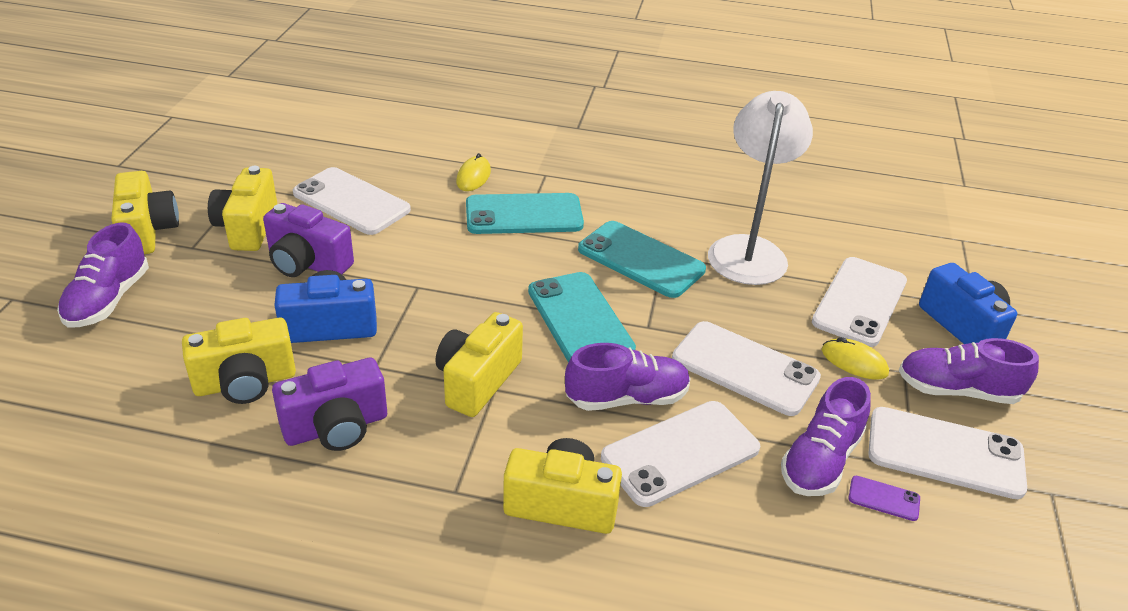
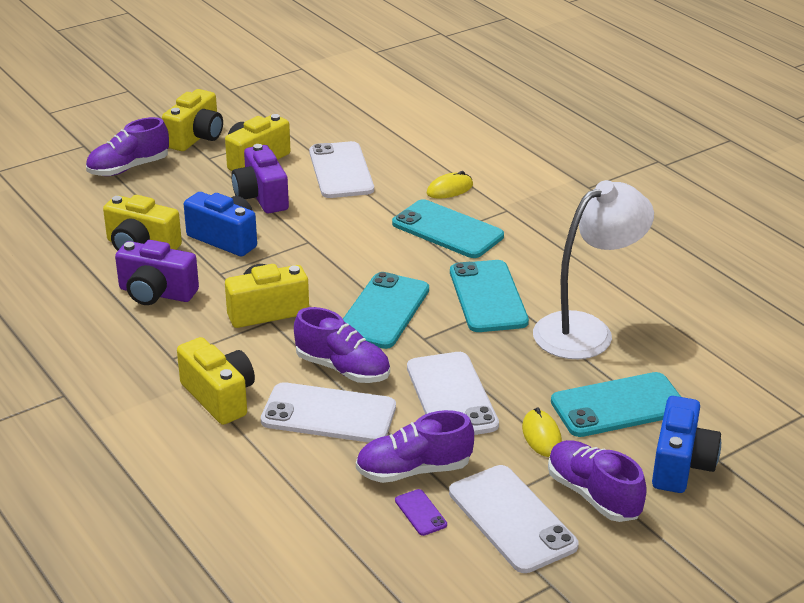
camera: 45 degrees right, 5 degrees down
white phone [812,257,907,347] -> turquoise phone [551,372,681,437]

